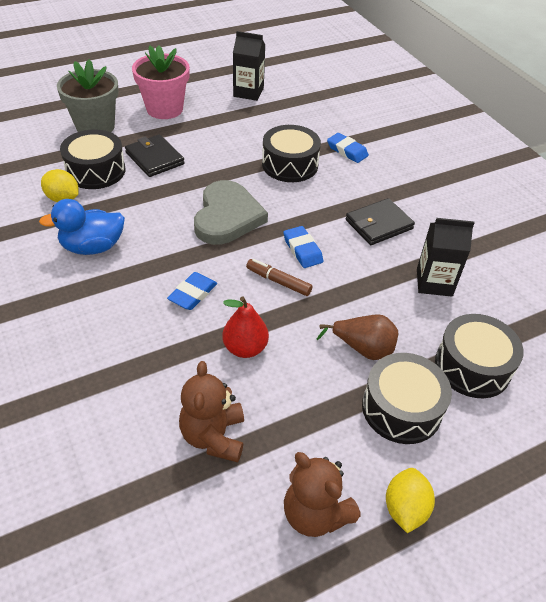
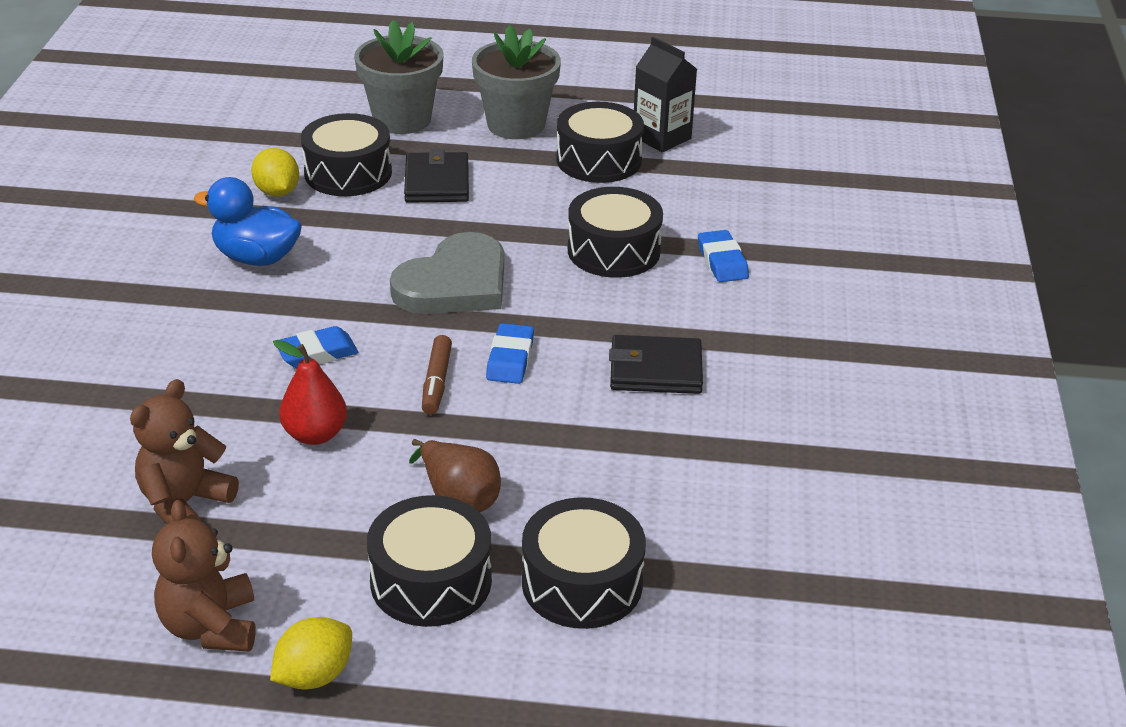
camera: 35 degrees right, 10 degrees down
pink flower pot [132,45,190,119] -> grey flower pot [472,25,561,139]
brown marker [246,259,313,296] -> brown marker turned 150 degrees counterclockwise [422,335,452,415]
black carton [417,218,475,297] -> none
none -> black drum [556,102,644,183]

